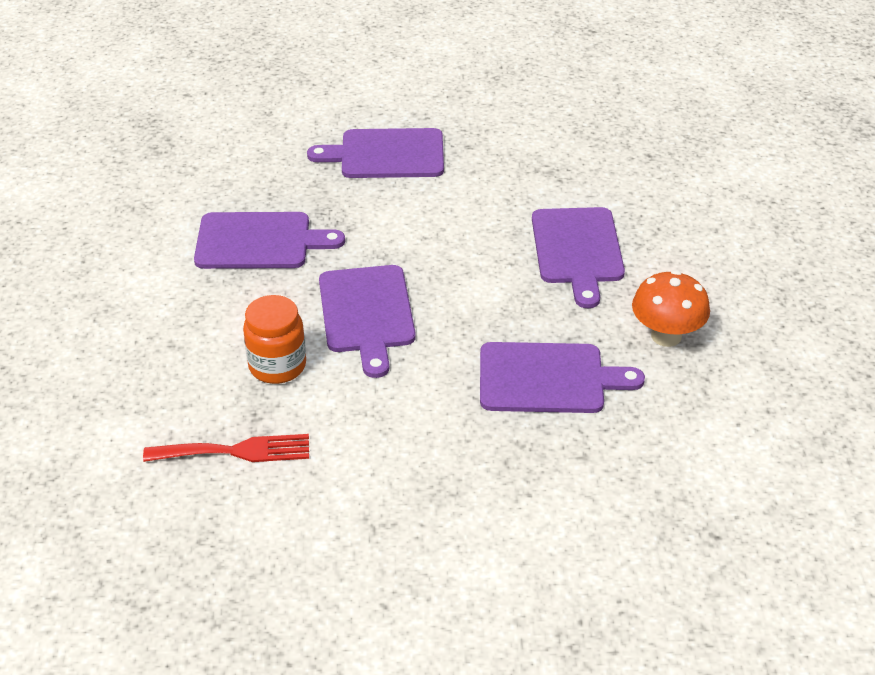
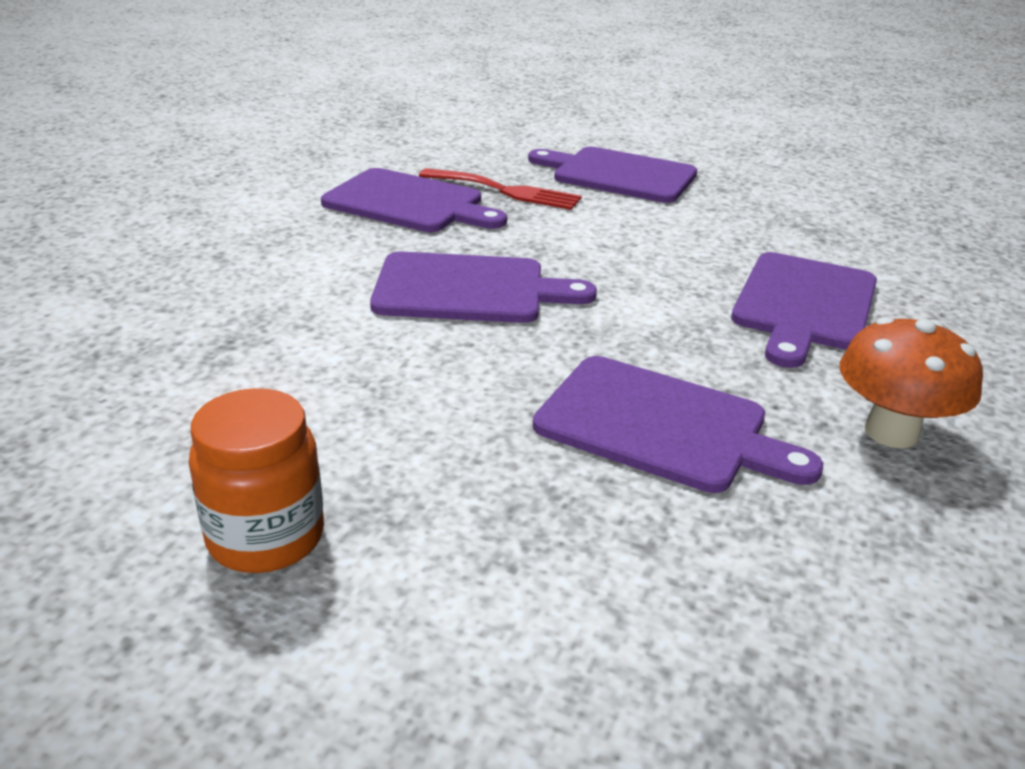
camera: 25 degrees right, 10 degrees down
red fork [143,434,309,462] -> red fork moved to [419,168,582,210]
orange jar [243,295,306,384] -> orange jar moved to [189,388,324,573]
purple cutting board [319,265,416,378] -> purple cutting board turned 105 degrees counterclockwise [370,252,597,323]

